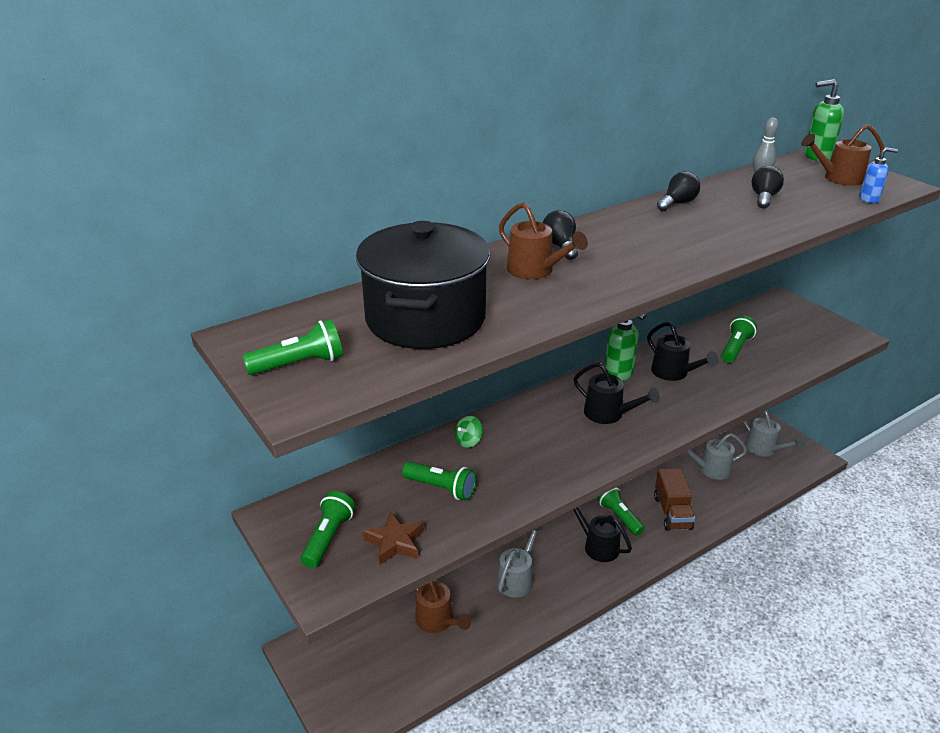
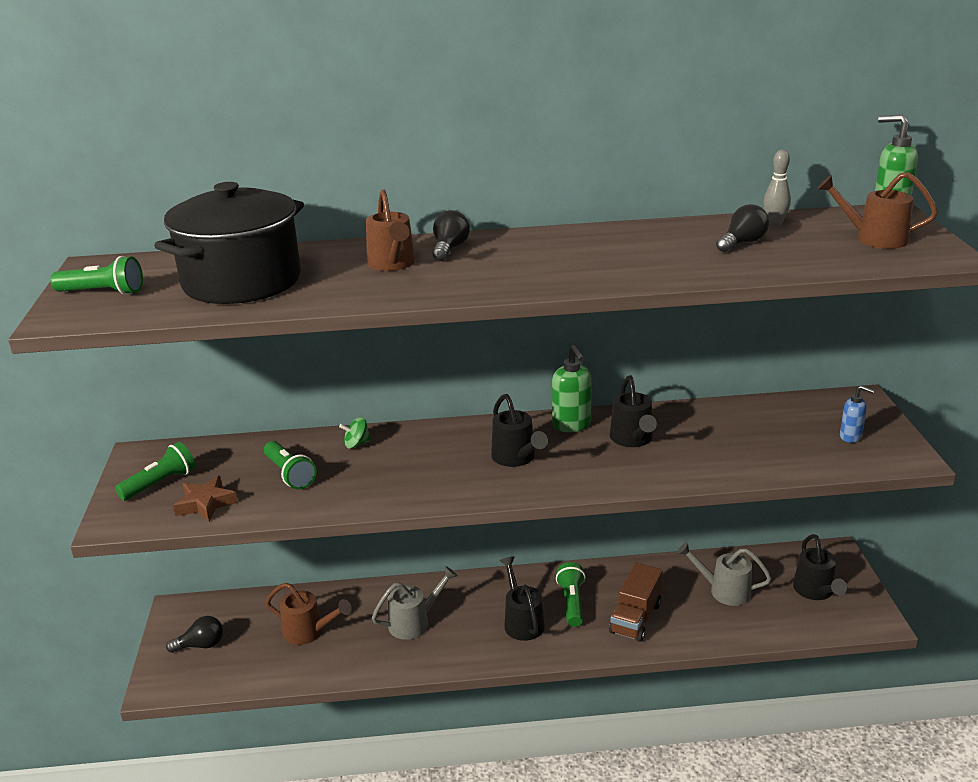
camera: 30 degrees right, 5 degrees down
brown watering can [415,581,472,633] -> brown watering can turned 60 degrees counterclockwise [266,583,352,645]
black light bulb [657,171,700,211] -> black light bulb moved to [166,616,223,653]
green flashlight [721,315,757,363] -> none
grey watering can [743,411,806,457] -> black watering can [793,534,847,600]
blue soap dispenser [859,147,898,203] -> blue soap dispenser moved to [840,385,875,443]

